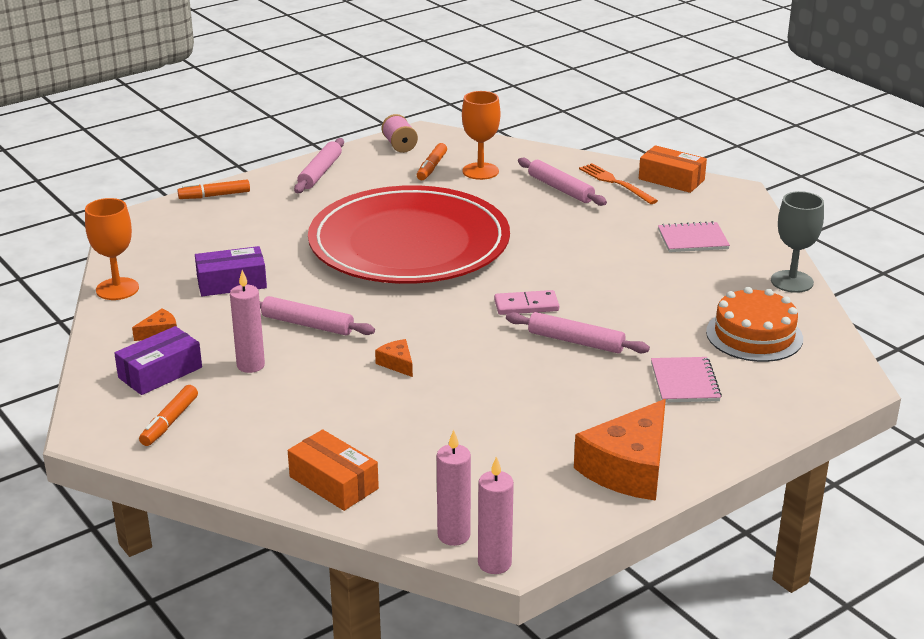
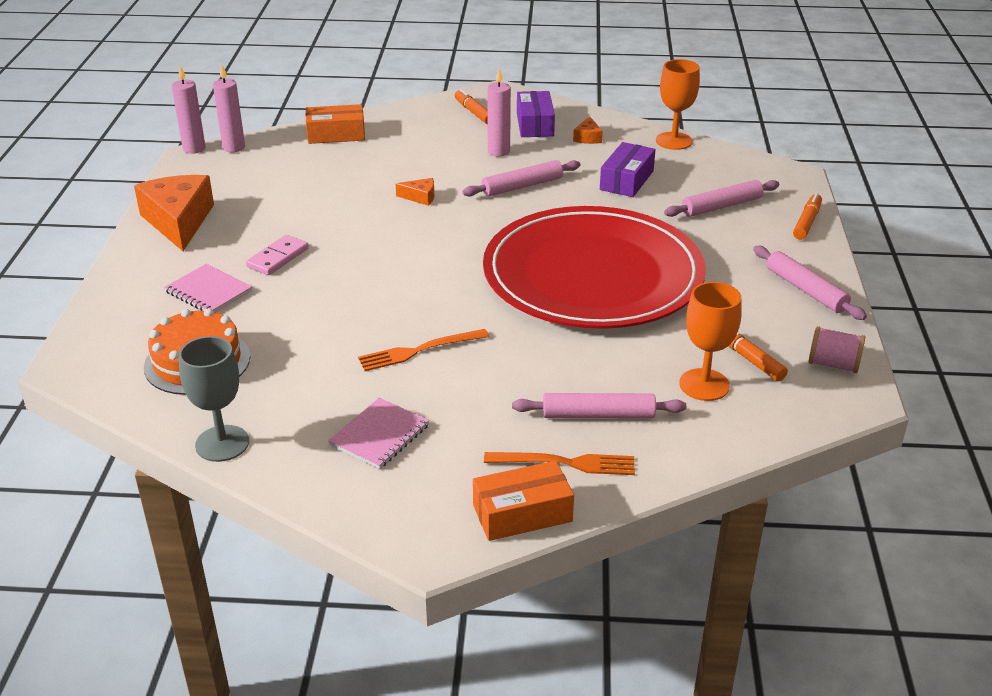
camera: 130 degrees right, 5 degrees up
pink domino [494,290,559,315] -> pink domino moved to [246,235,309,275]
pink rolling pin [506,312,650,353] -> pink rolling pin moved to [664,180,779,217]
none -> orange fork [358,329,489,371]

